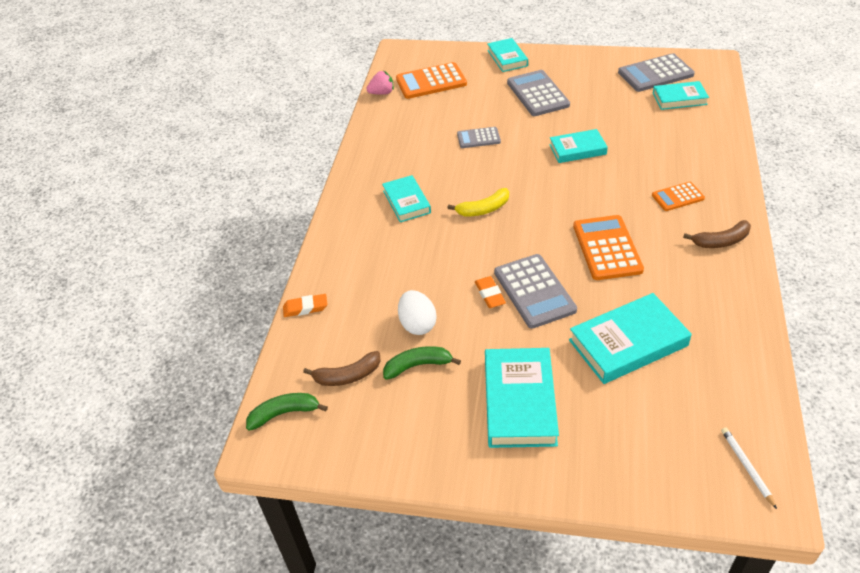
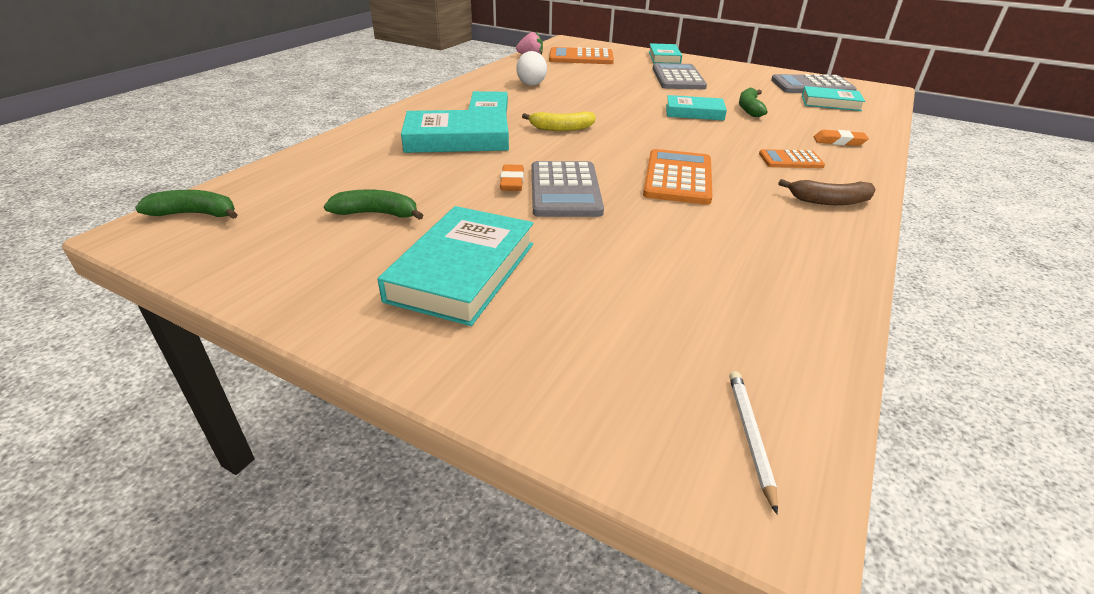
camera: 15 degrees right, 10 degrees down
orange eraser [283,294,327,317] -> orange eraser moved to [814,130,869,146]
brown banana [303,351,381,386] -> none
white egg [398,290,437,335] -> white egg moved to [517,51,547,86]
grey calculator [457,127,501,148] -> none
turquoise book [569,293,692,384] -> turquoise book moved to [401,109,509,153]
none -> green banana [739,88,768,117]

